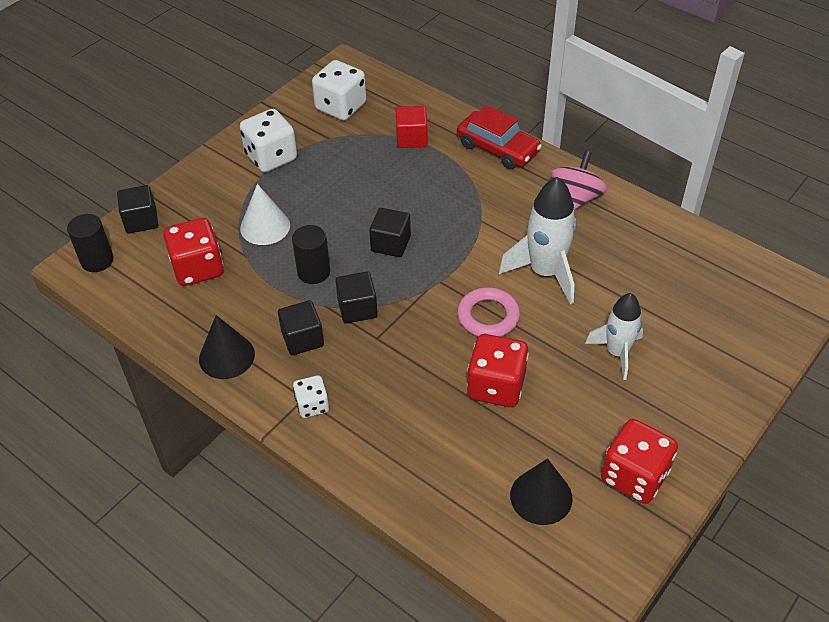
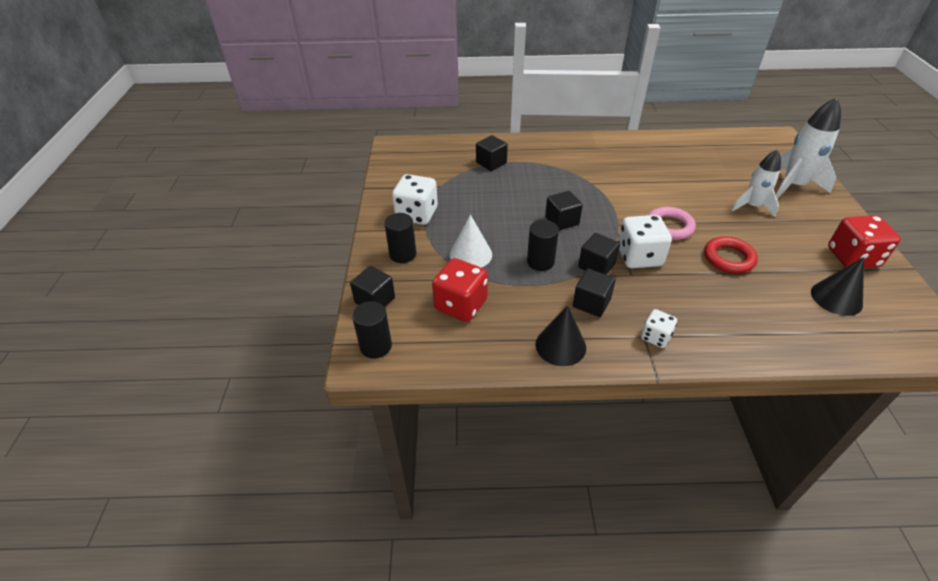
camera: 40 degrees left, 5 degrees down
white dice [312,60,366,121] -> white dice moved to [618,215,672,268]
red cube [396,106,427,148] -> black cube [476,135,508,171]
red car [457,105,542,169] -> none
red dice [467,334,529,407] -> red ring [704,236,758,273]
white rocket [499,177,577,304] -> white rocket moved to [776,97,841,199]
pink spinning top [551,151,607,210] -> none
none -> black cylinder [384,213,416,263]

